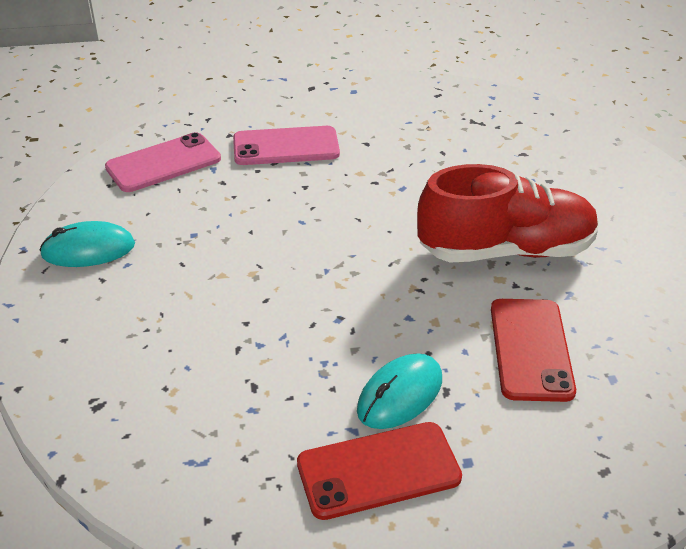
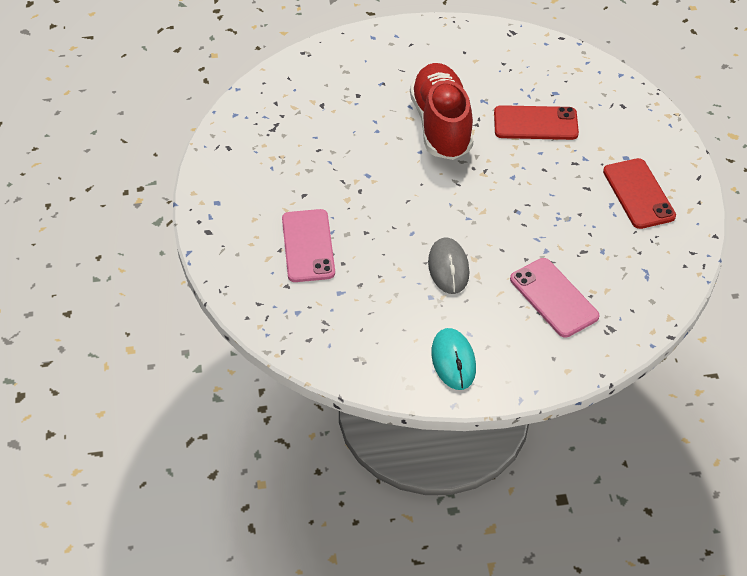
camera: 90 degrees left, 10 degrees up
pink phone [105,132,221,192] -> pink phone moved to [510,258,599,338]
turquoise mouse [357,353,442,429] -> none
none -> grey mouse [428,237,469,294]

